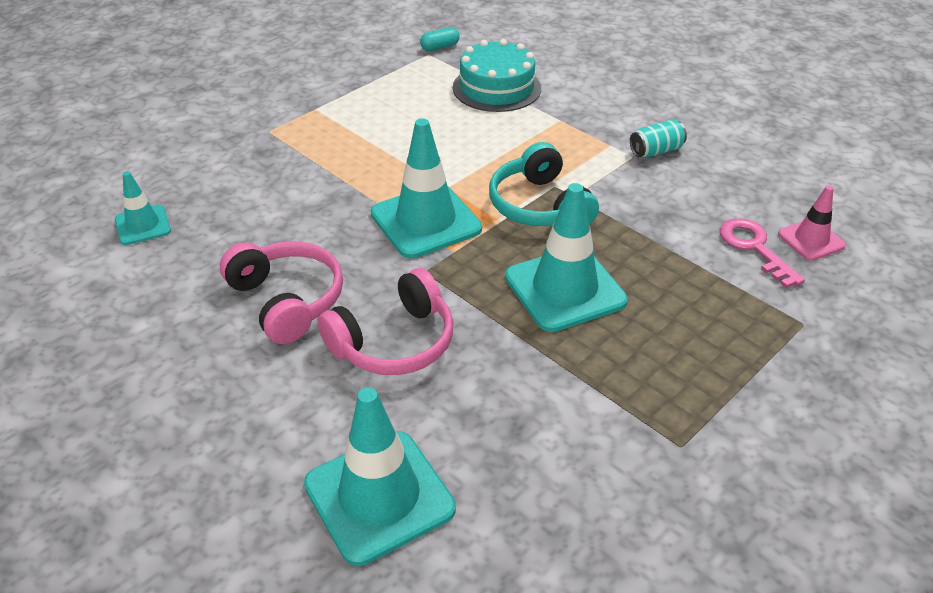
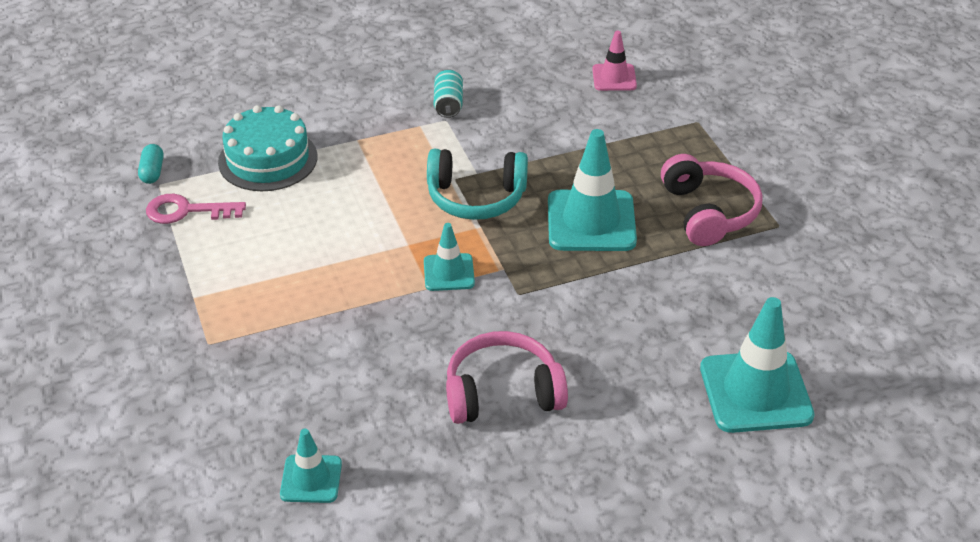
camera: 65 degrees left, 0 degrees up
pink headphones [318,268,453,375] -> pink headphones moved to [661,154,763,246]
turquoise traffic cone [371,118,482,258] -> turquoise traffic cone [424,223,475,291], size x0.55
pink key [720,218,805,288] -> pink key moved to [146,194,246,224]

